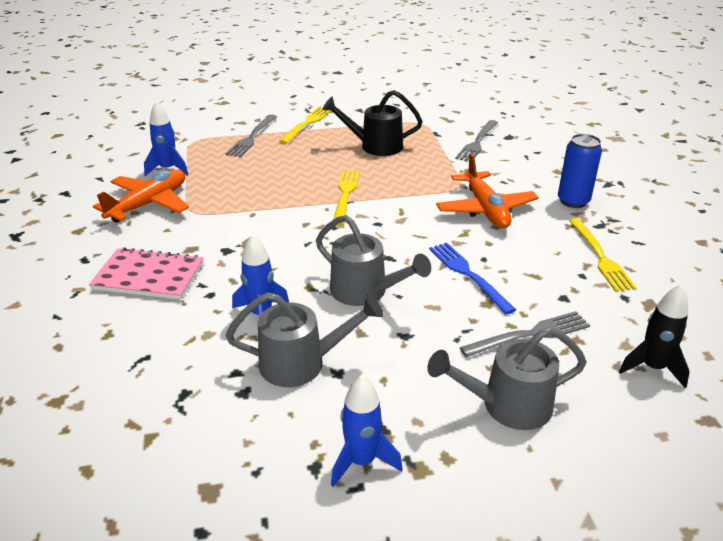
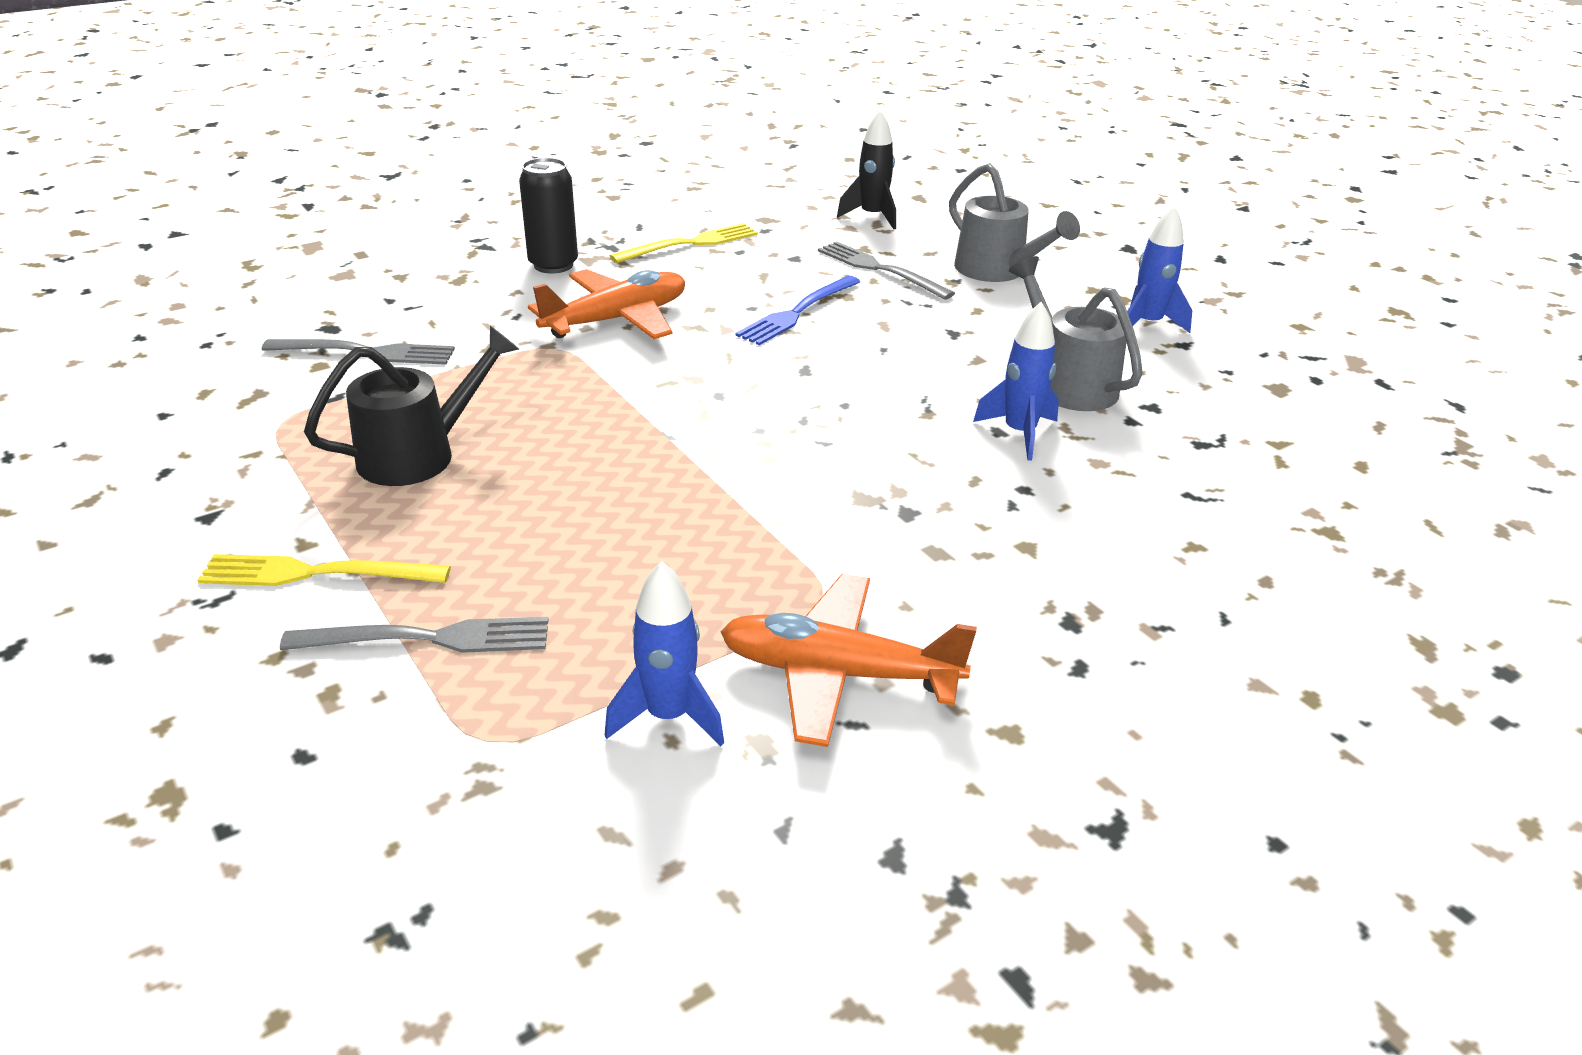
camera: 115 degrees left, 0 degrees up
pink notebook [89,247,204,300] -> none
grey watering can [316,215,431,306] -> none
black watering can [322,90,423,156] -> black watering can turned 105 degrees counterclockwise [304,326,519,486]
yellow fork [333,170,360,226] -> none
blue can [558,134,602,208] -> black can [519,158,578,274]

